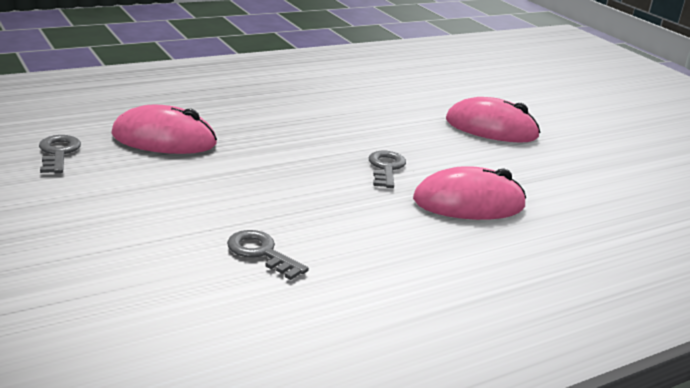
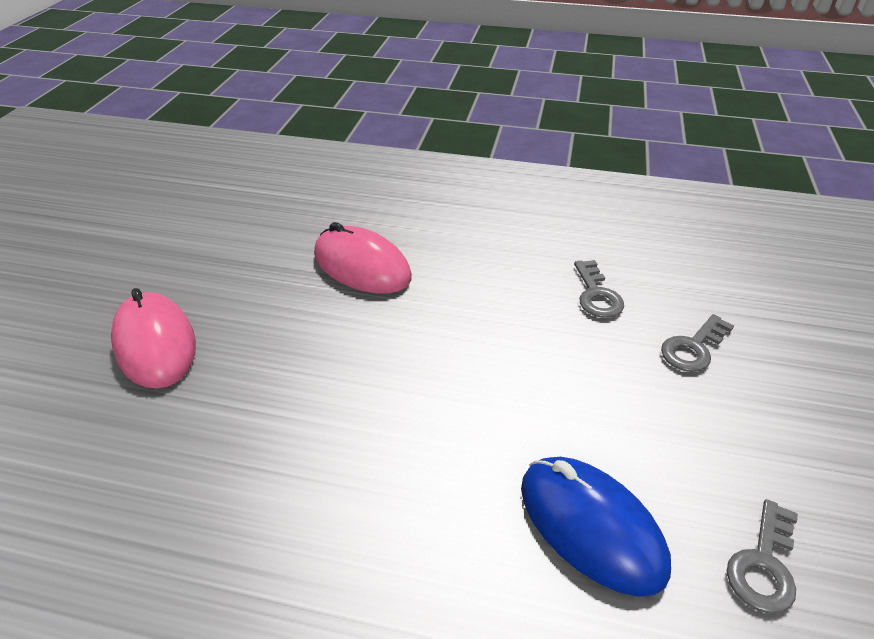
camera: 135 degrees left, 15 degrees up
pink mouse [111,105,217,154] -> blue mouse [521,457,671,597]
grey key [369,151,406,188] -> grey key moved to [661,314,734,372]

